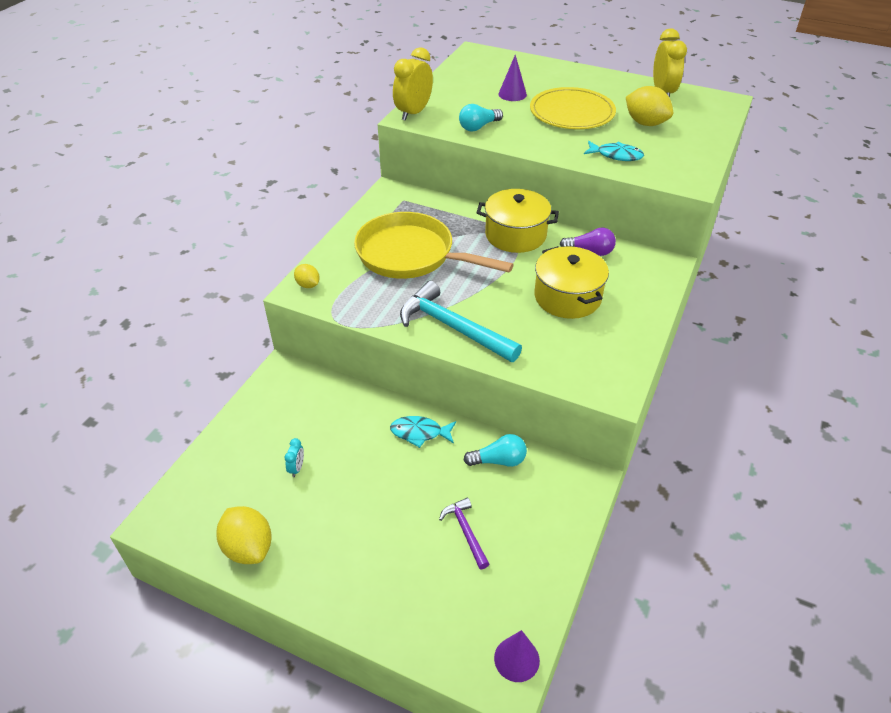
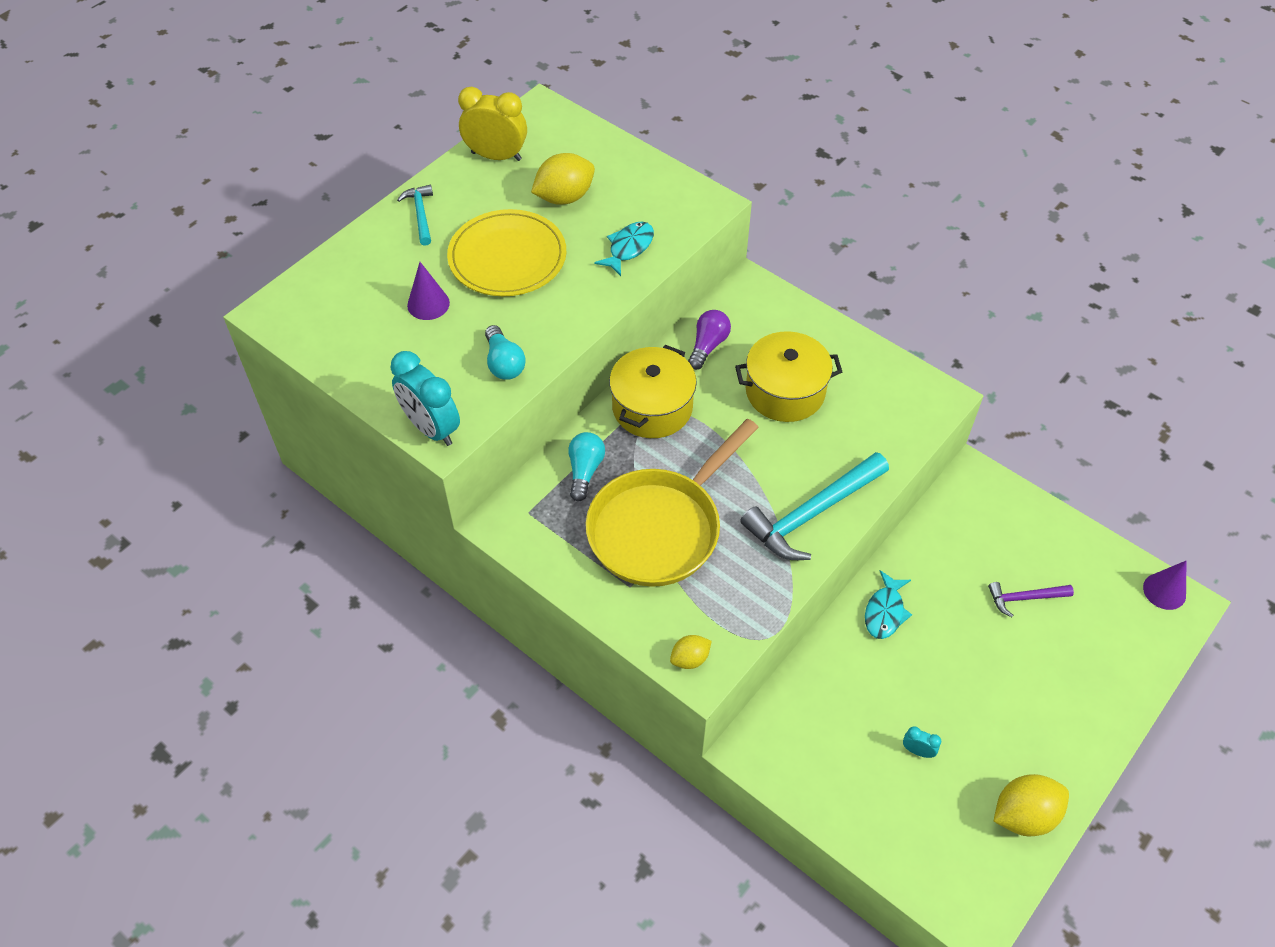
camera: 75 degrees left, 10 degrees up
yellow clock [393,47,433,121] -> turquoise clock [390,351,460,446]
turquoise light bulb [464,434,527,467] -> turquoise light bulb moved to [568,432,605,501]
none -> turquoise hammer [397,185,433,246]

